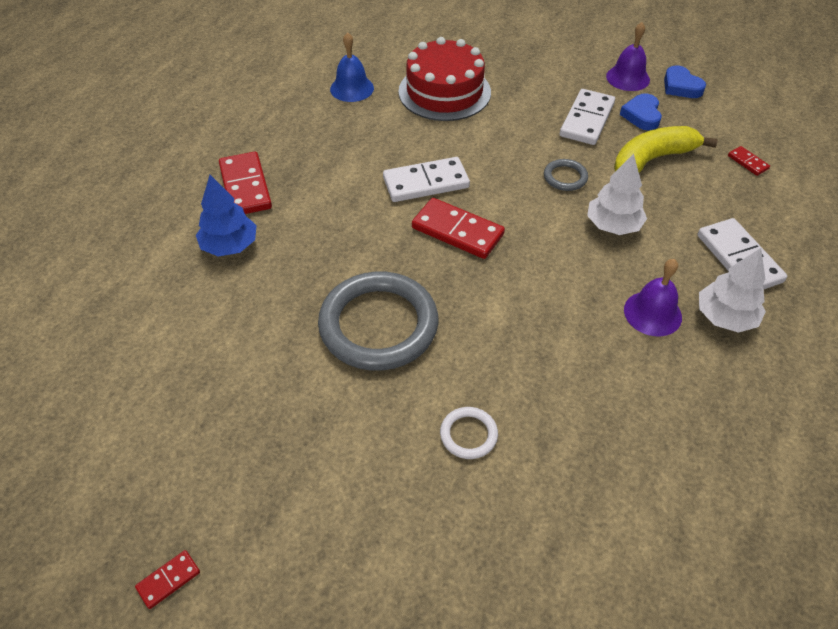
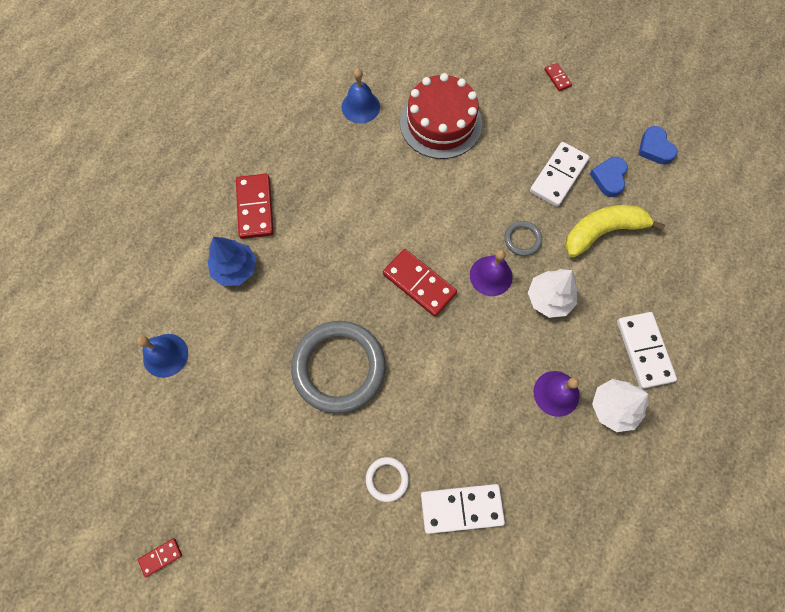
camera: 10 degrees right, 20 degrees up
white domino [383,157,470,202] -> white domino moved to [421,484,505,534]
purple bell [606,22,650,91] -> purple bell moved to [470,250,513,296]
red domino [728,146,770,176] -> red domino moved to [544,63,572,91]
none -> blue bell [137,334,188,378]

